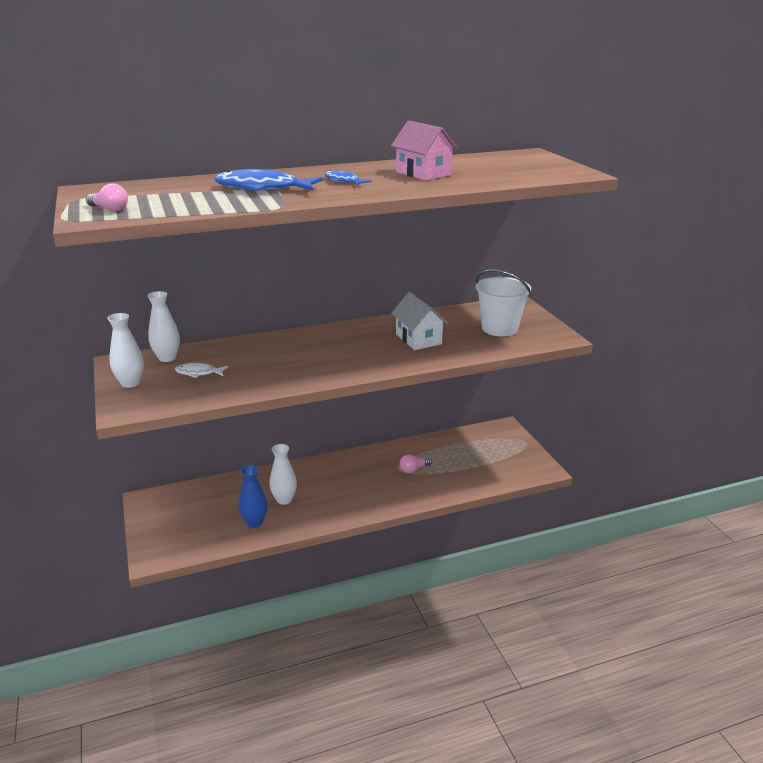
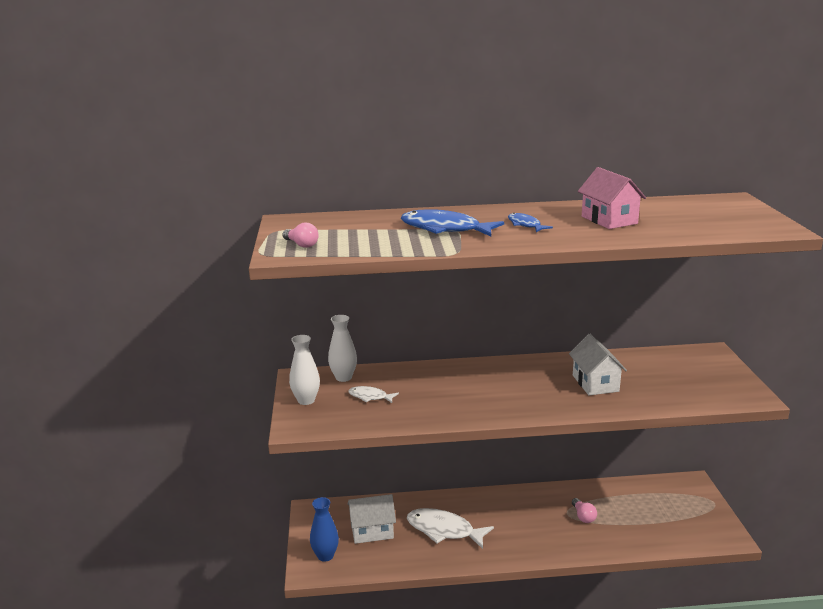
camera: 15 degrees right, 5 degrees down
blue vase [239,465,268,528] -> blue vase moved to [310,497,339,562]
white vase [269,444,297,505] -> white fish [407,508,494,549]
pink light bulb [399,454,432,473] -> pink light bulb turned 90 degrees counterclockwise [572,498,597,523]
white bucket [475,269,531,336] -> none
none -> white house [347,494,396,544]

